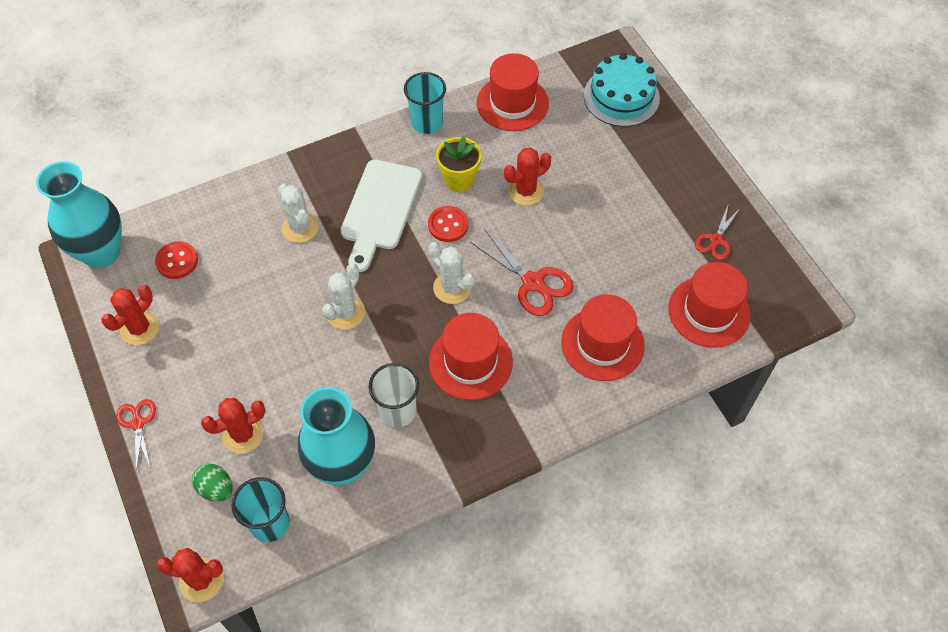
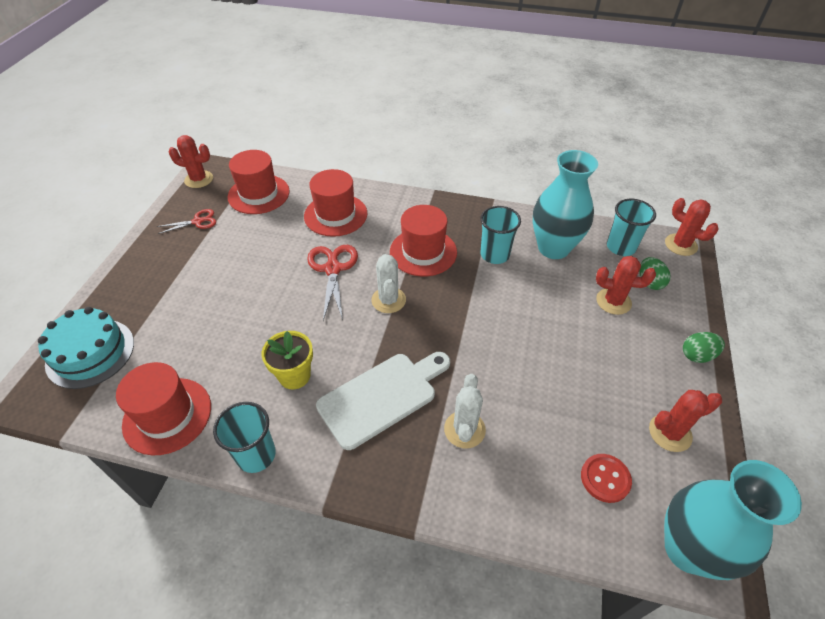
camera: 140 degrees left, 10 degrees down
red scissors [116,399,156,472] -> green egg [683,332,725,363]
white cactus [322,263,365,330] -> none
white cup [369,363,419,427] -> turquoise cup [480,206,521,264]
red button [428,206,468,242] -> none
red cactus [504,147,551,206] -> red cactus moved to [169,135,213,188]

